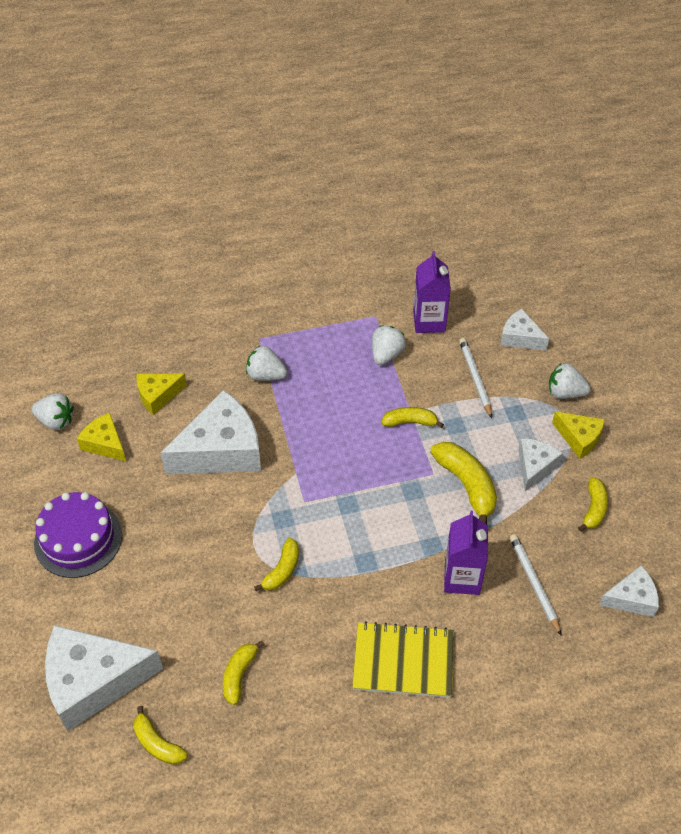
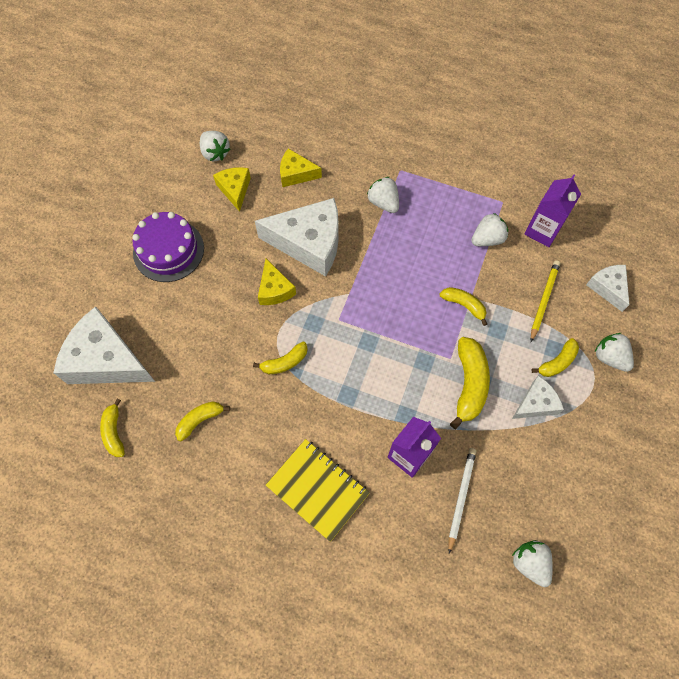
camera: 35 degrees right, 15 degrees up
white pencil [459,338,492,418] -> yellow pencil [531,260,560,342]
yellow cheese [552,411,605,458] -> yellow cheese moved to [258,259,296,305]
yellow banana [578,477,608,532] -> yellow banana moved to [531,338,579,377]
white cheese [599,566,659,617] -> white strawberry [512,540,553,587]

